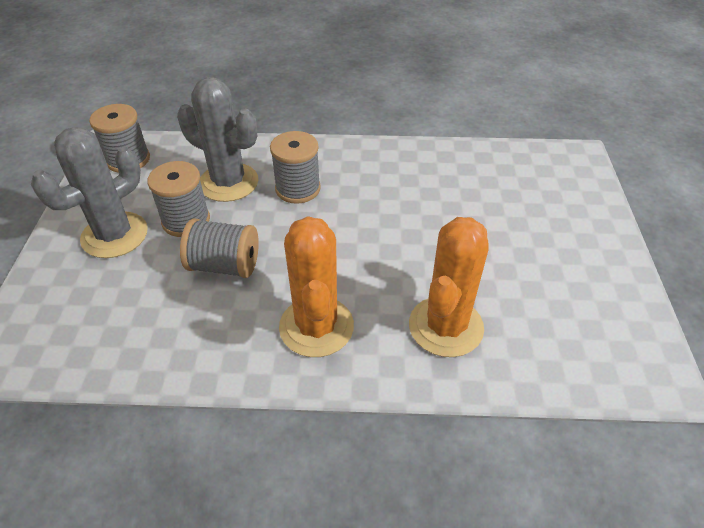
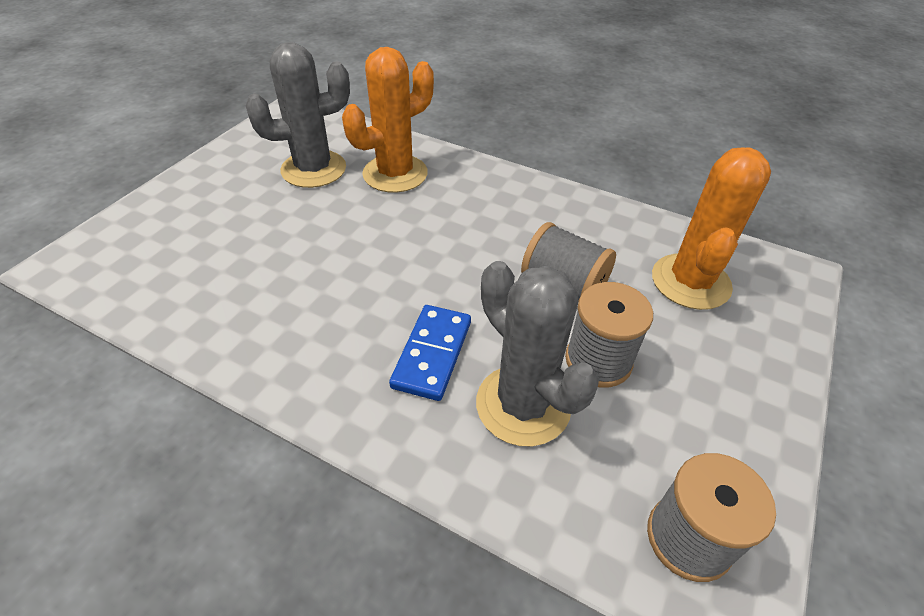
camera: 155 degrees left, 0 degrees up
grey cactus [31,127,148,258] -> grey cactus moved to [246,42,350,188]
grey spool [270,131,321,204] -> blue domino [389,305,471,401]
orange cactus [279,216,354,357] -> orange cactus moved to [652,147,771,310]

